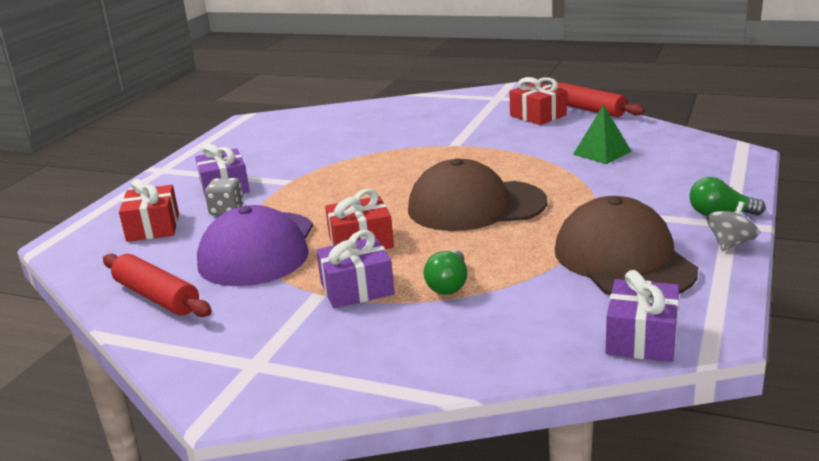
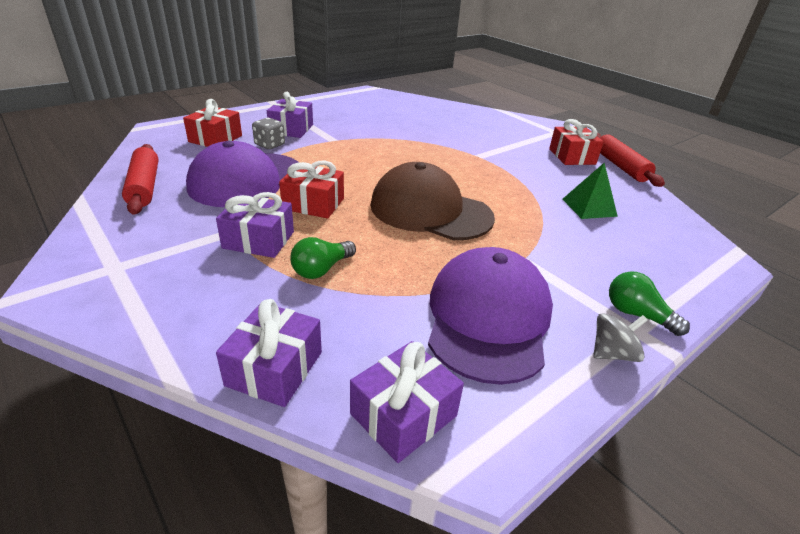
camera: 25 degrees right, 10 degrees up
brown cap [555,196,698,295] -> purple cap [428,247,553,385]
none -> purple gift [216,299,322,407]

